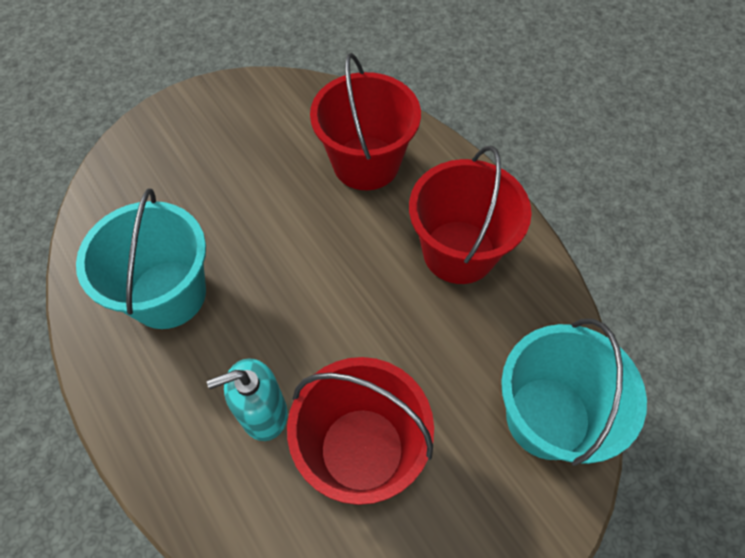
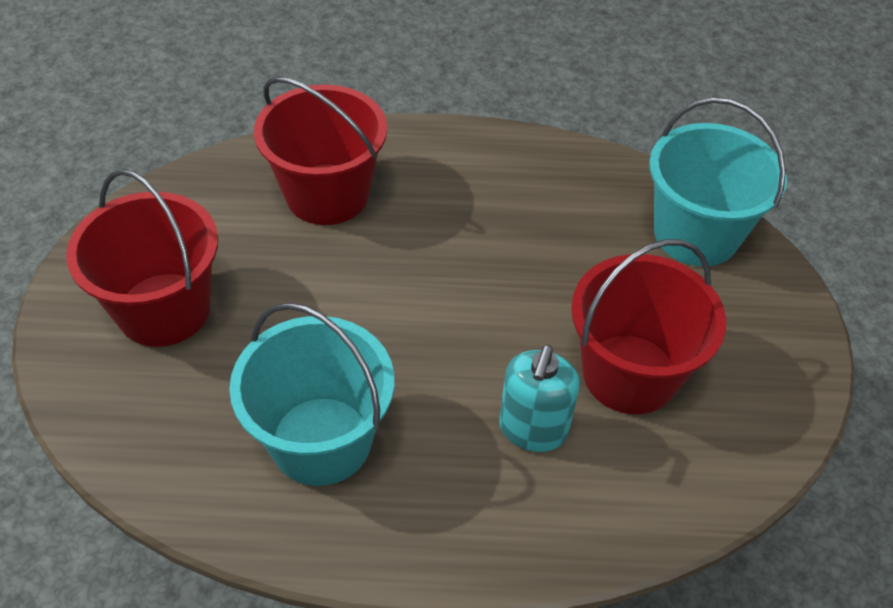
camera: 55 degrees left, 10 degrees down
red bucket [409,145,532,284] -> red bucket moved to [66,169,218,347]

